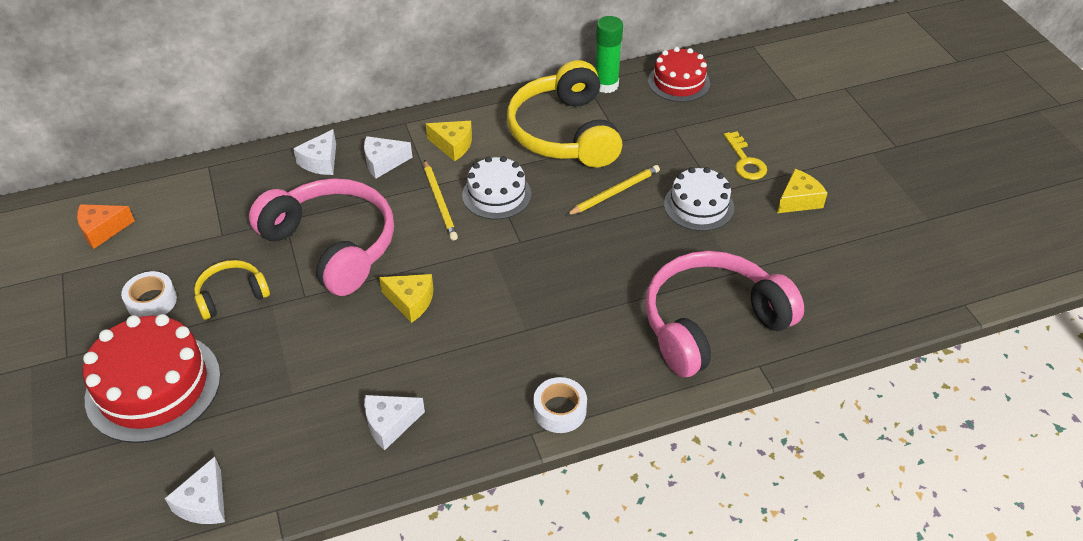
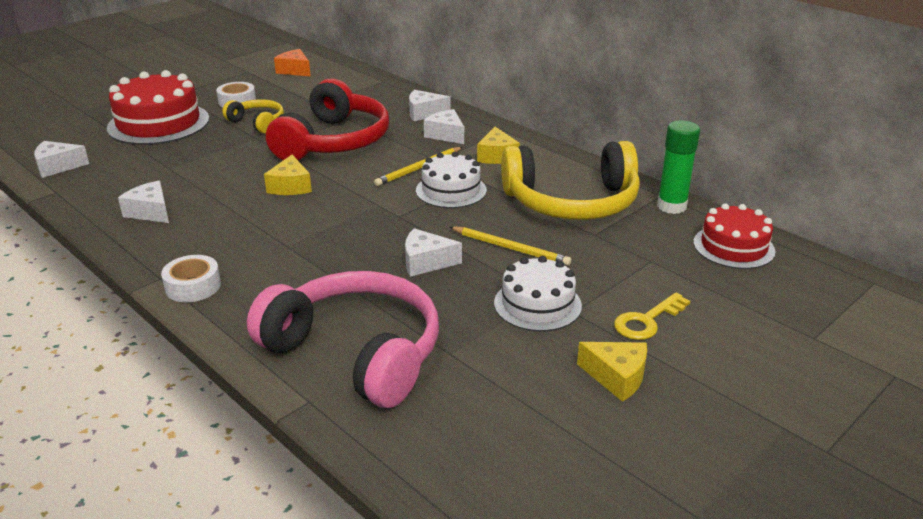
camera: 65 degrees right, 15 degrees down
pink headphones [249,178,394,296] -> red headphones [266,79,389,160]
yellow headphones [507,60,622,168] -> yellow headphones turned 150 degrees counterclockwise [501,141,640,220]
none -> white cheese [405,228,462,277]

